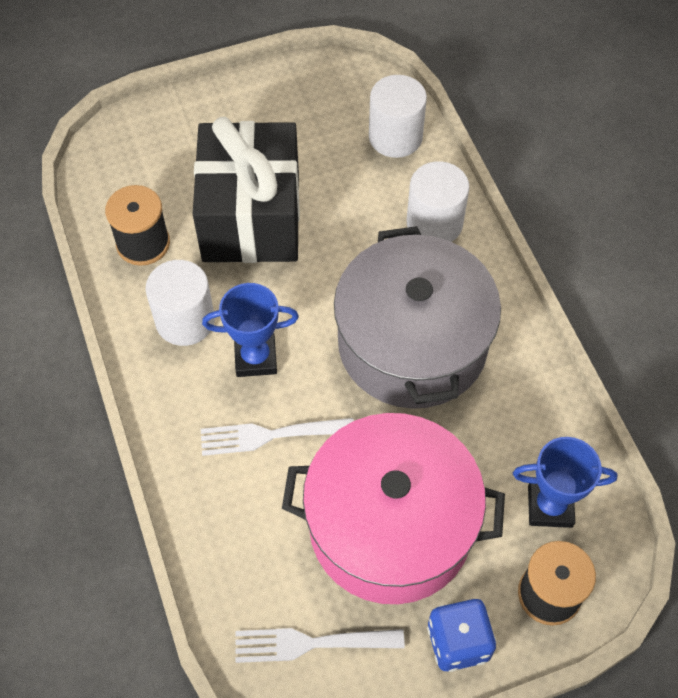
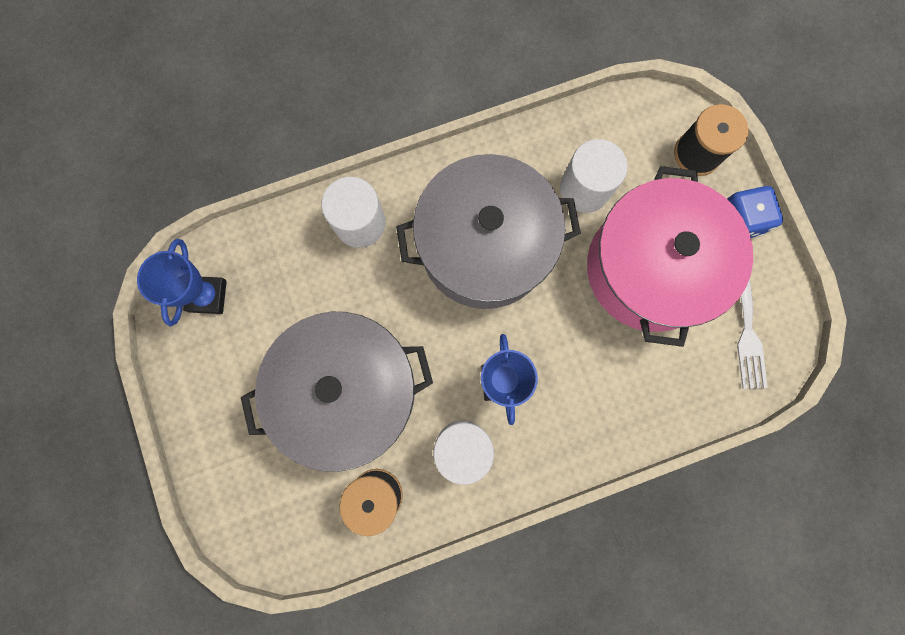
camera: 90 degrees left, 20 degrees up
black gift [193,117,300,263] -> grey pot [241,312,433,472]
white fork [201,418,354,456] -> none
white cylinder [369,75,427,158] -> white cylinder moved to [560,139,628,213]
blue trophy [513,437,618,528] -> blue trophy moved to [137,239,227,326]

